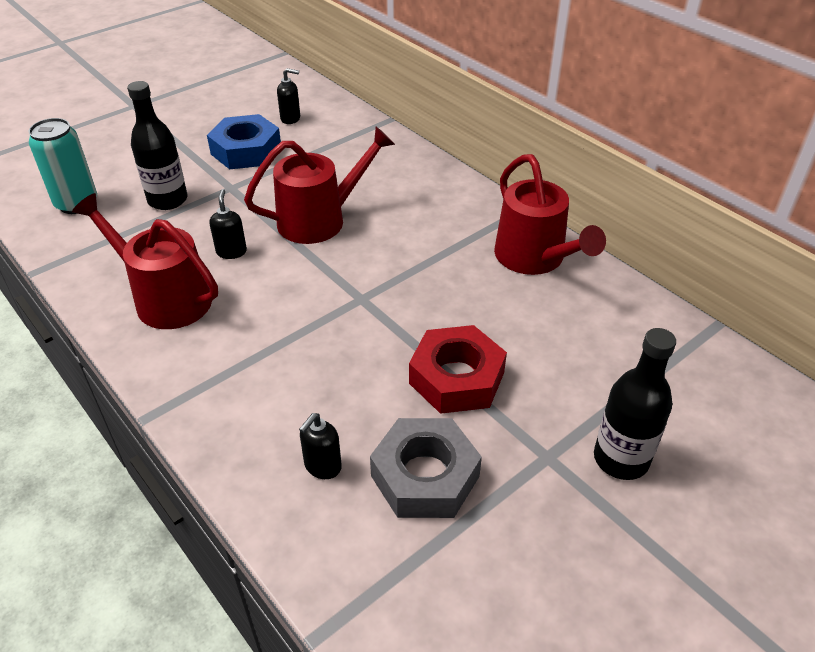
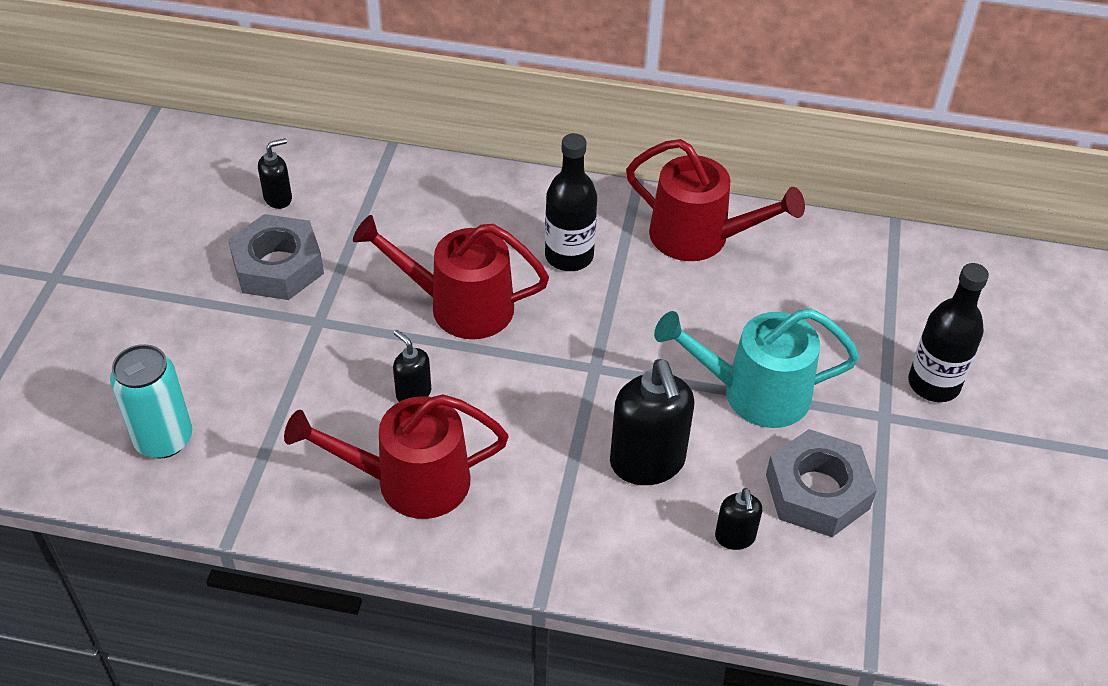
camera: 40 degrees left, 5 degrees up
black bottle [127,81,187,210] -> black bottle moved to [545,133,597,271]
blue nut [207,114,281,169] -> grey nut [228,214,324,300]
red watering can [244,126,395,244] -> red watering can turned 105 degrees counterclockwise [353,215,549,339]
red nut [409,325,507,414] -> turquoise watering can [654,308,860,428]
none -> black soap dispenser [610,359,694,485]

